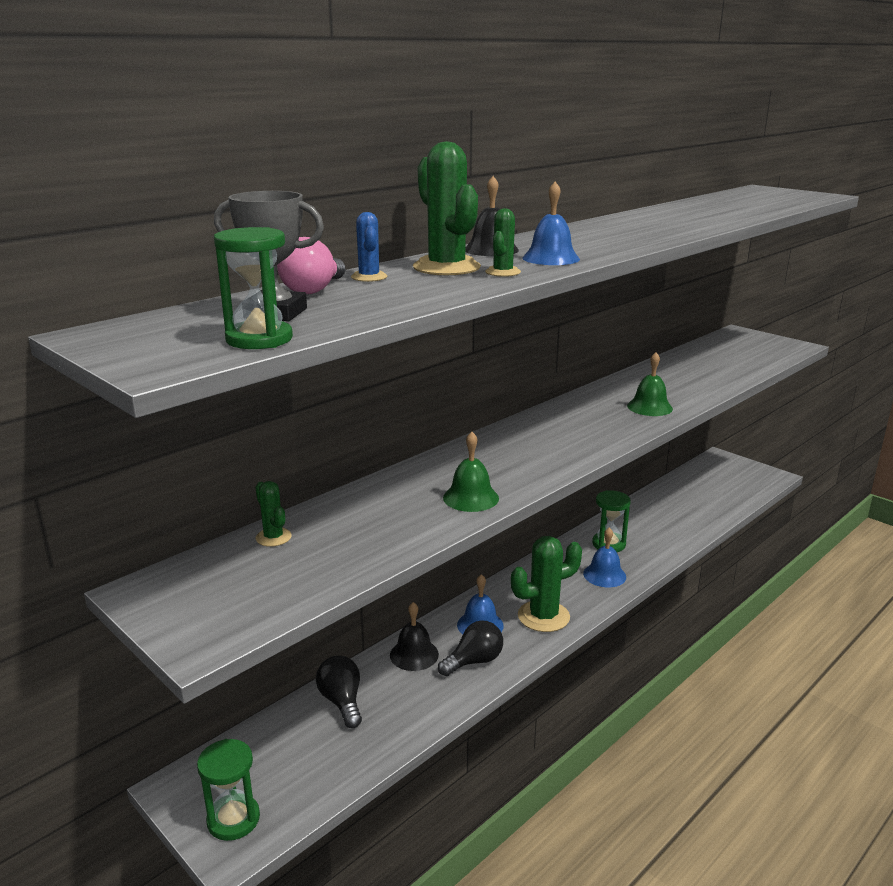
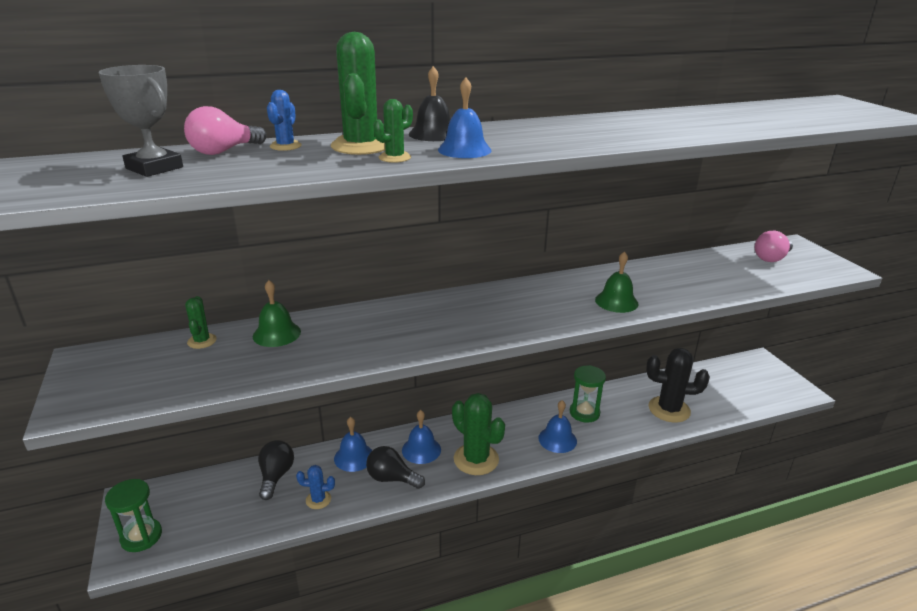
camera: 25 degrees right, 5 degrees up
green hourglass [214,227,293,349] -> none
black bell [390,602,439,671] -> blue bell [334,417,373,472]
black light bulb [438,620,503,676] -> black light bulb turned 150 degrees counterclockwise [366,446,425,489]
green bell [443,432,499,512] -> green bell moved to [253,280,301,347]
green cactus [511,536,582,632] -> green cactus turned 45 degrees clockwise [452,393,505,475]
none -> blue cactus [296,465,335,509]
none -> black cactus [646,348,710,423]
none -> pink light bulb [755,231,793,262]

